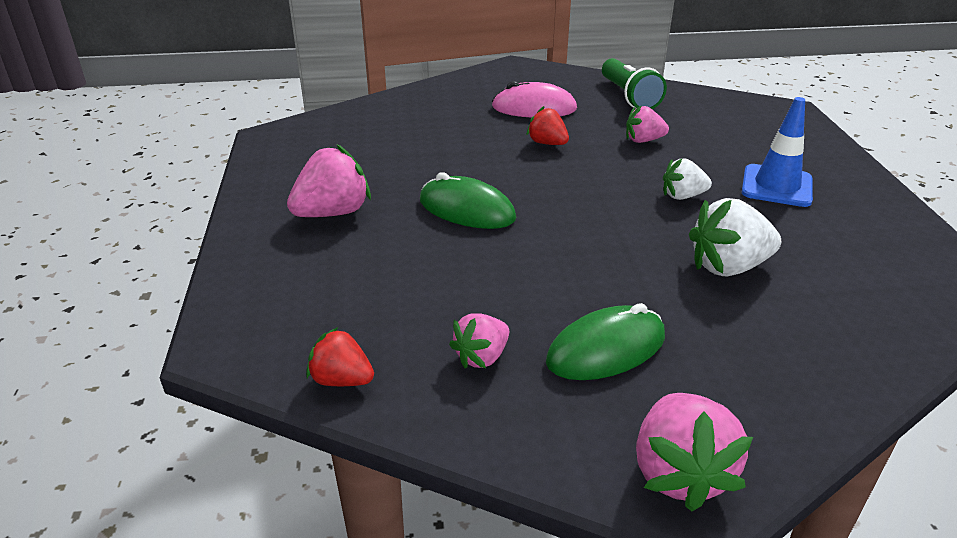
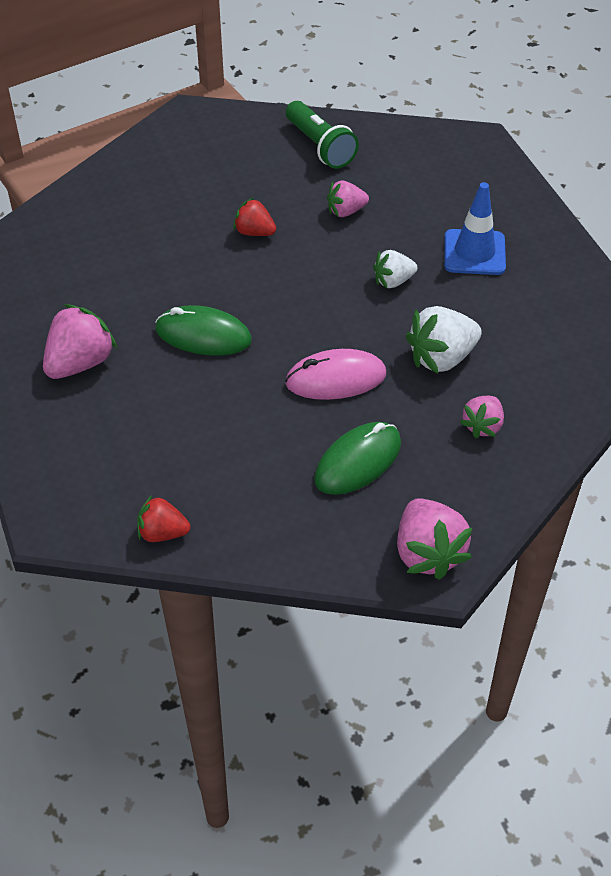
camera: 15 degrees left, 15 degrees up
pink strawberry [449,313,509,368] -> pink strawberry moved to [460,396,504,438]
pink mouse [492,81,577,118] -> pink mouse moved to [285,349,386,400]

